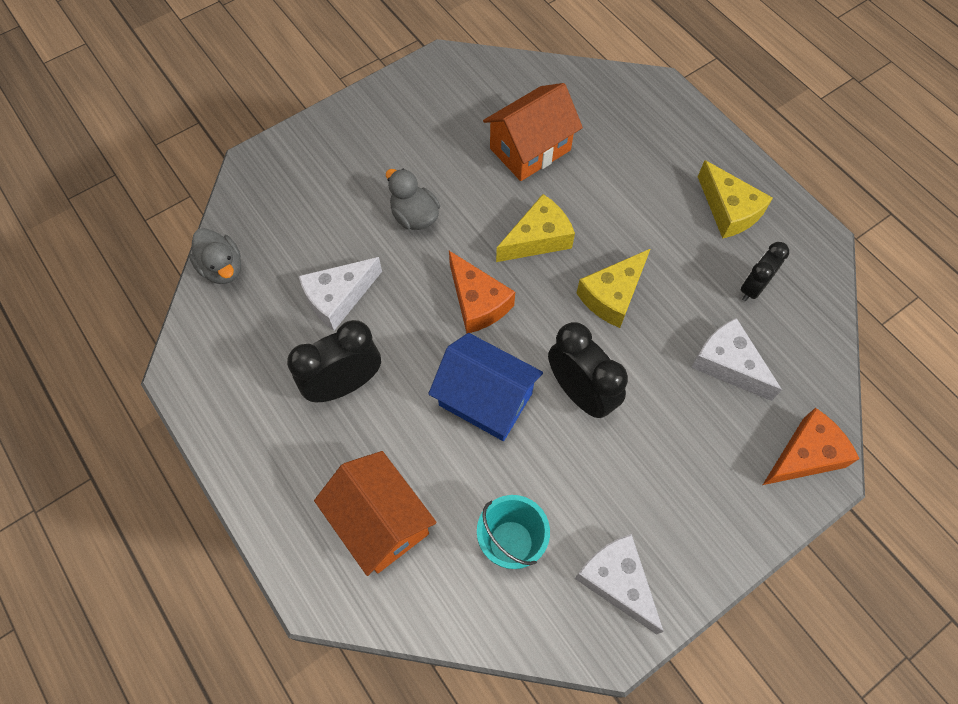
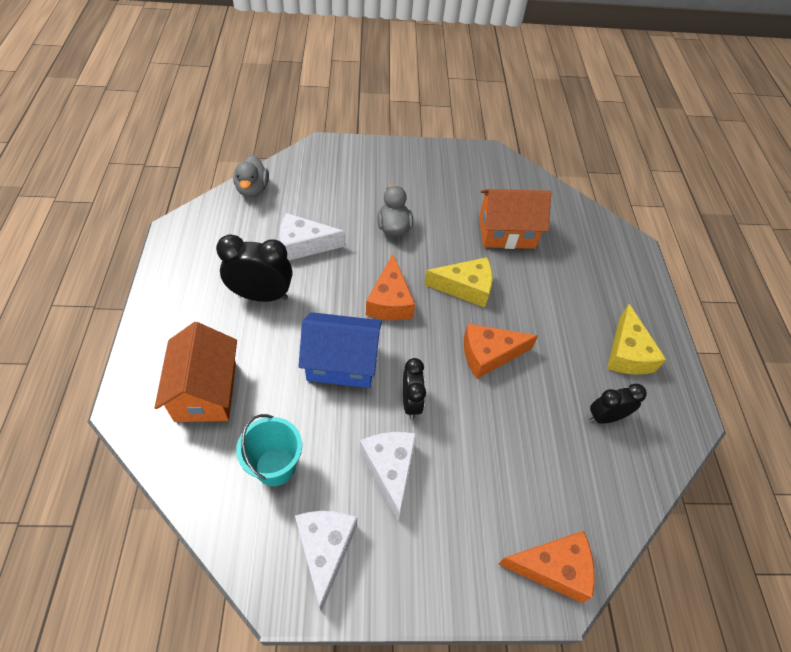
camera: 30 degrees right, 10 degrees down
blue house [428,333,543,441] -> blue house turned 60 degrees counterclockwise [298,312,382,388]
black clock [548,322,628,418] -> black clock [403,358,426,419], size x0.63
yellow cheese [577,249,650,328] -> orange cheese [464,324,538,379]
white cheese [691,318,782,401] -> white cheese moved to [360,432,416,521]

